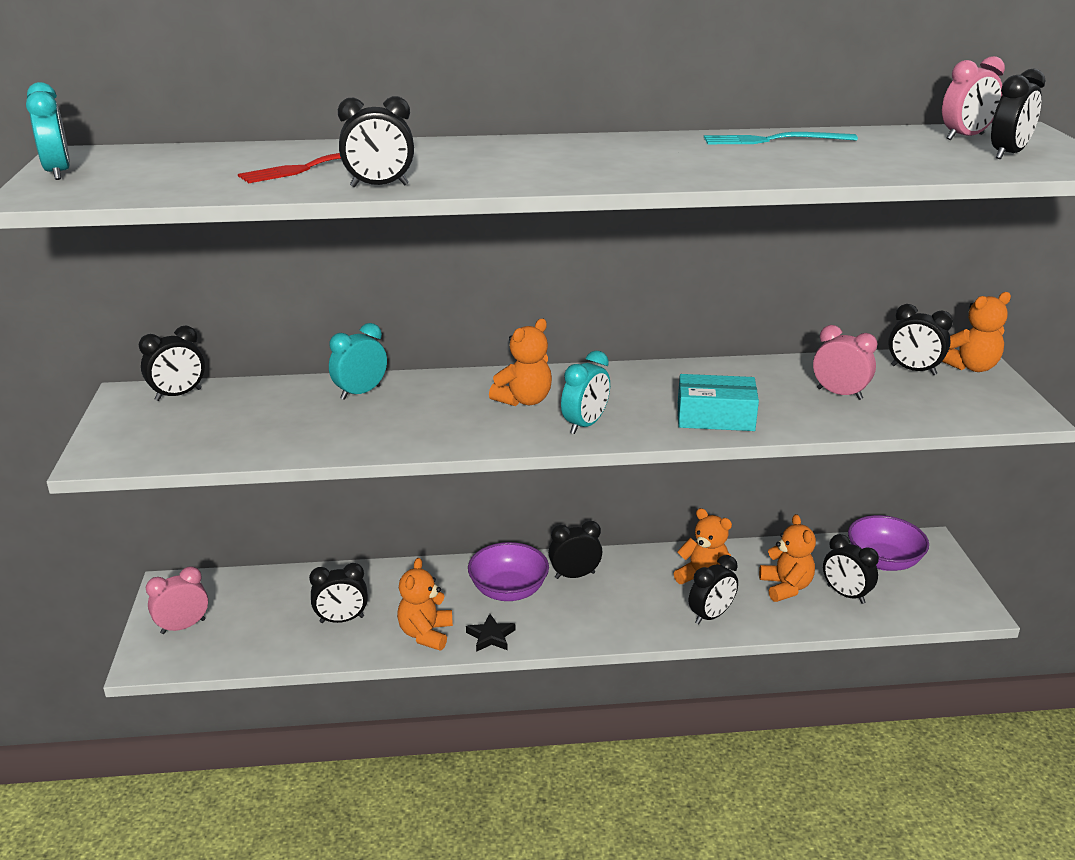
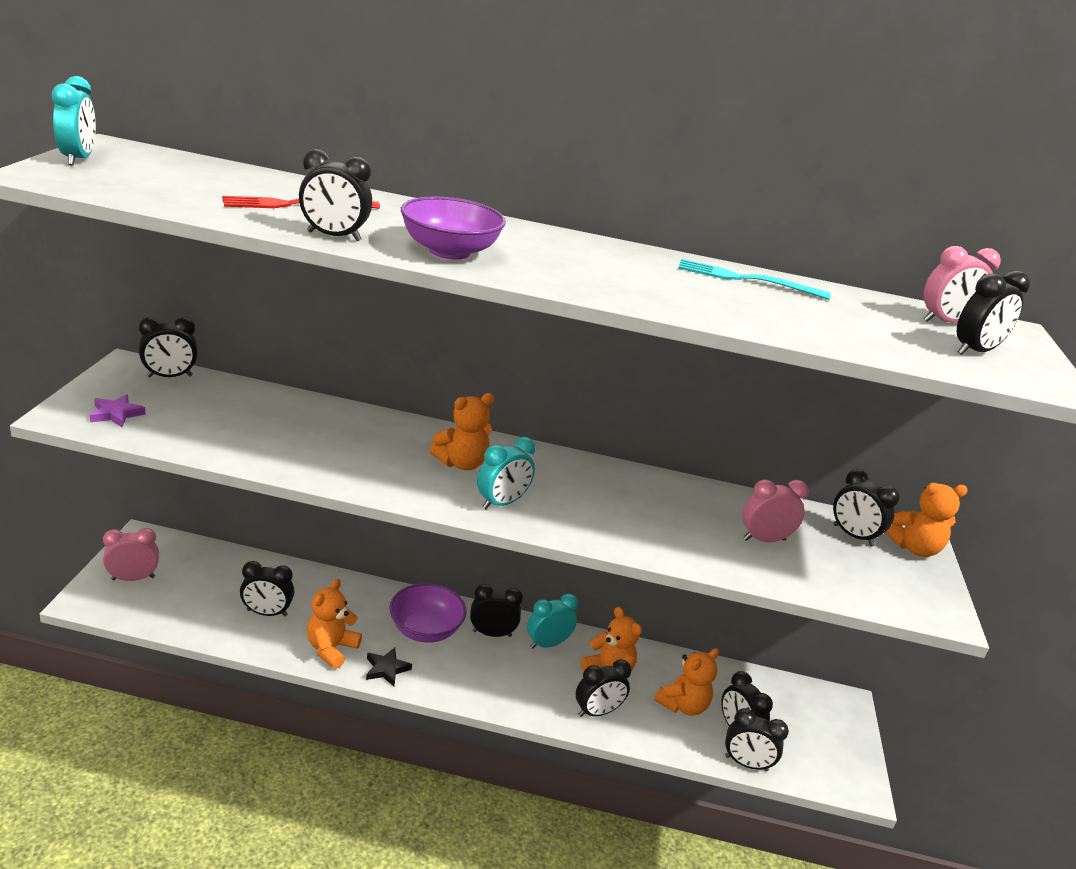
camera: 10 degrees right, 0 degrees up
turquoise clock [329,323,387,400] -> turquoise clock moved to [527,593,578,649]
turquoise box [678,374,759,431] -> none
orange teddy bear [759,514,816,602] -> orange teddy bear turned 45 degrees clockwise [654,648,719,716]
pink clock [813,325,877,400] -> pink clock turned 60 degrees counterclockwise [742,479,809,542]
purple bowl [848,515,929,571] -> purple bowl moved to [401,197,506,260]
none -> purple star [90,394,145,427]
none -> black clock [725,708,789,771]

